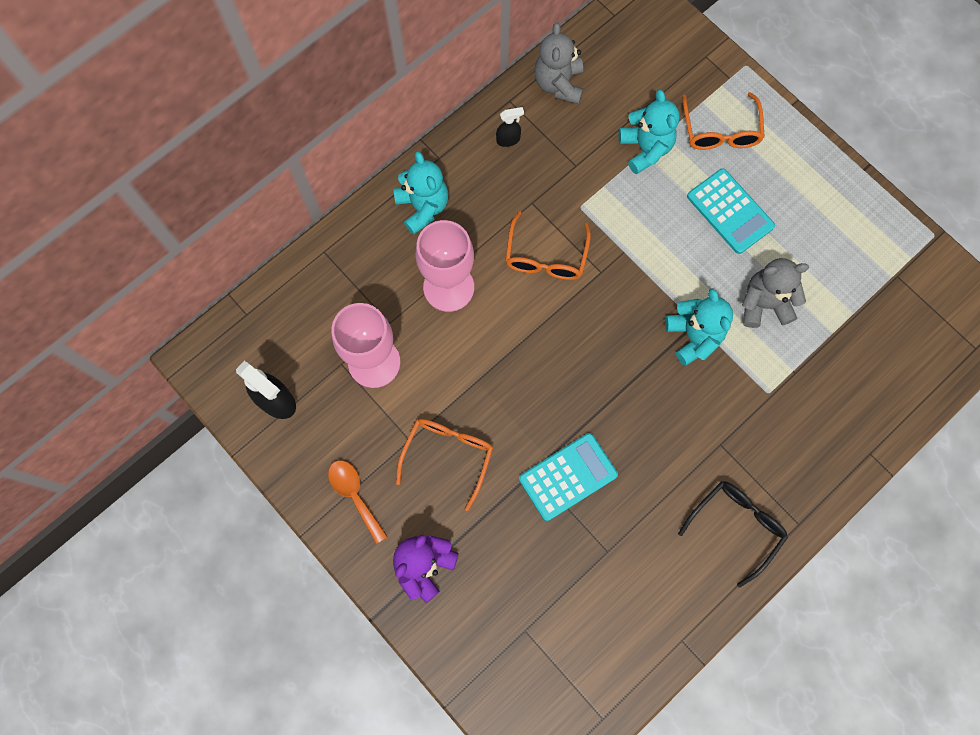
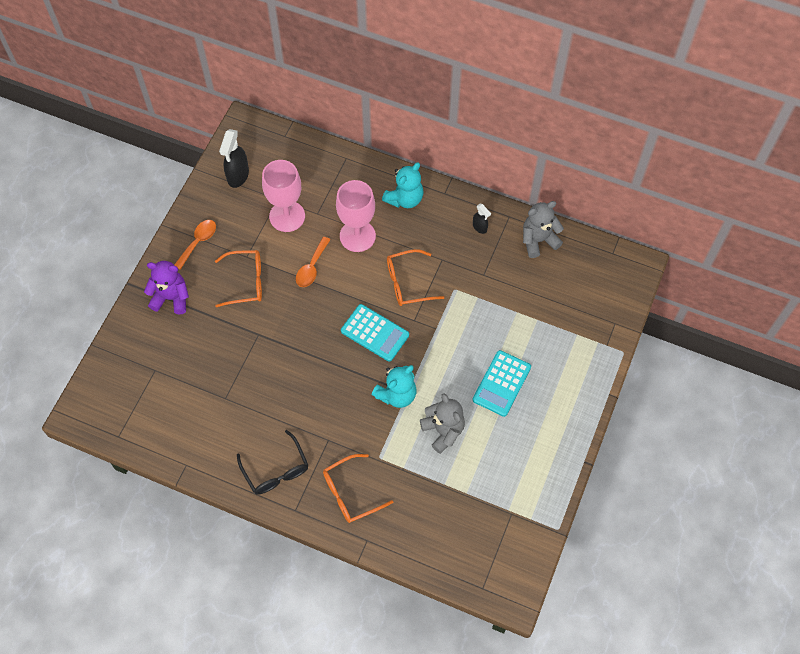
camera: 65 degrees right, 10 degrees down
turquoise calculator [519,433,618,521] -> turquoise calculator moved to [341,304,409,362]
turquoise teddy bear [619,89,680,175] -> none
black glasses [678,481,788,588] -> black glasses turned 45 degrees clockwise [237,430,308,495]
orange glasses [682,92,765,150] -> orange glasses moved to [323,454,393,523]
none -> orange spoon [296,237,330,287]

